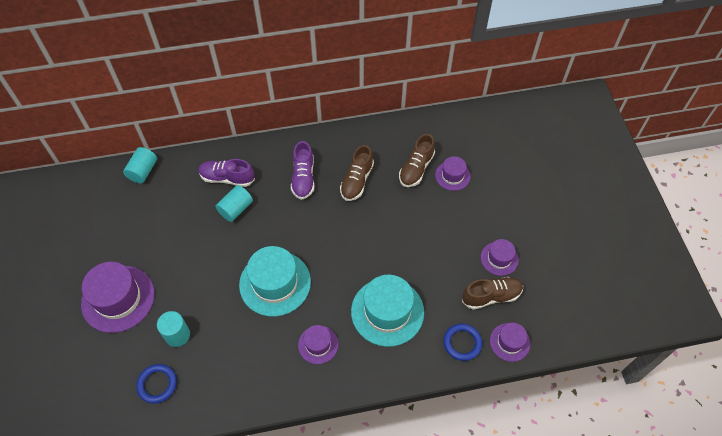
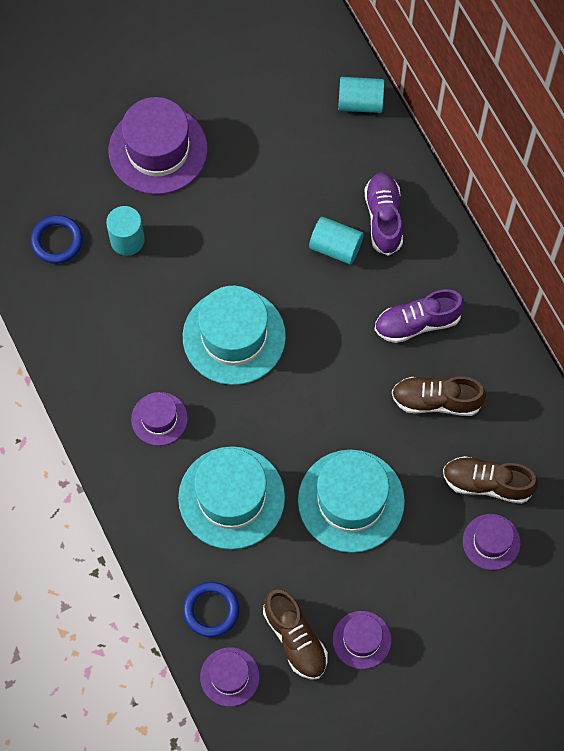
camera: 75 degrees right, 10 degrees up
none -> turquoise hat [298,450,405,553]

